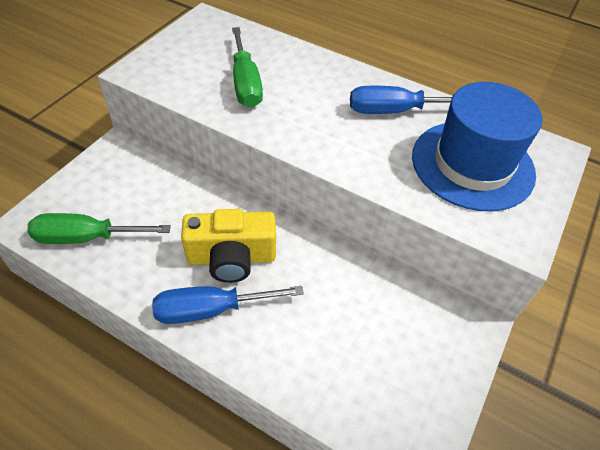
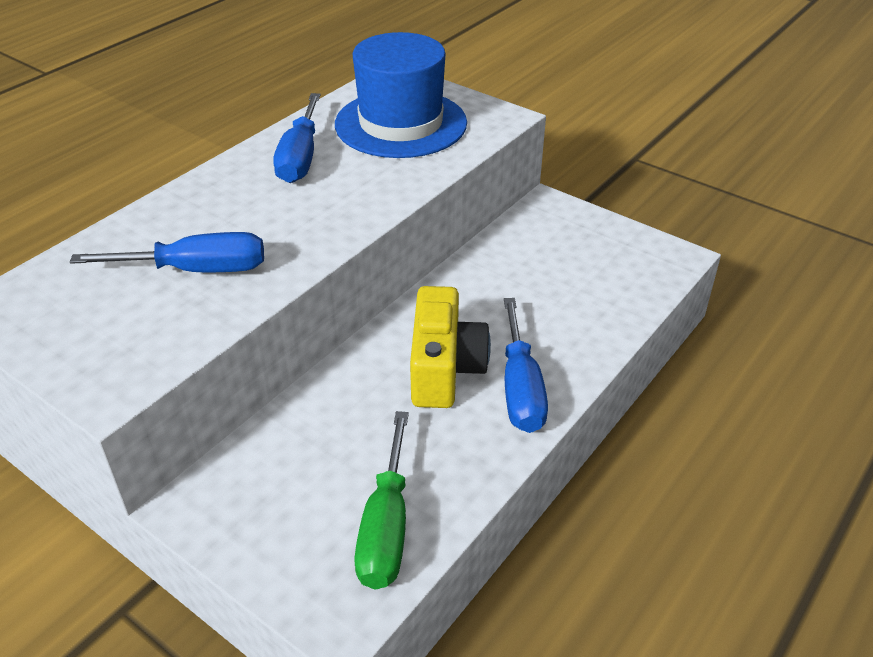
camera: 80 degrees left, 10 degrees down
green screwdriver [232,27,263,108] -> blue screwdriver [70,232,264,272]

